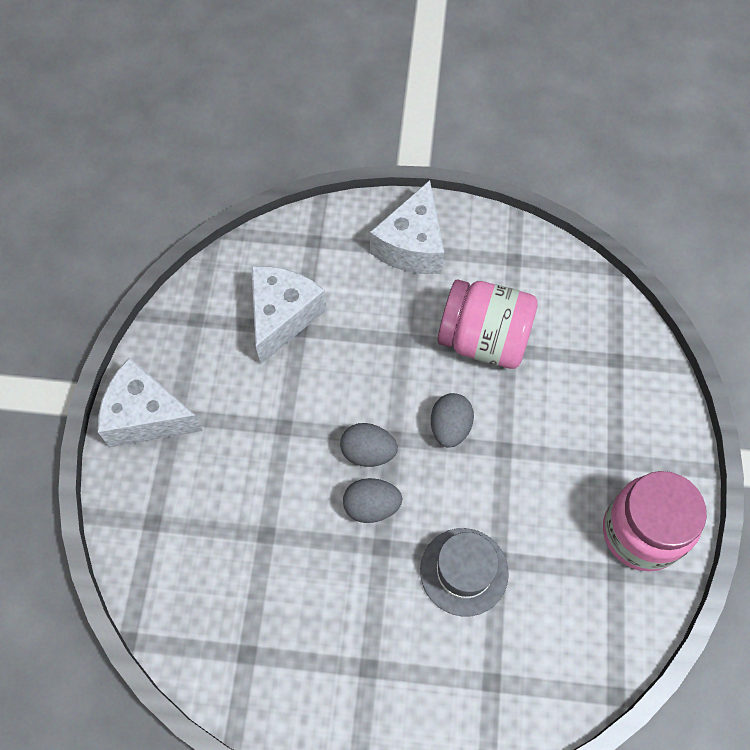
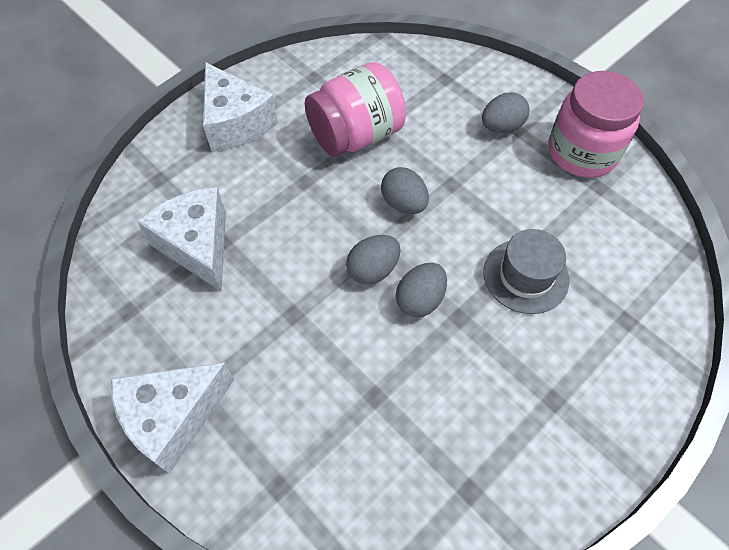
camera: 50 degrees left, 5 degrees down
none -> grey egg [482,92,530,133]

